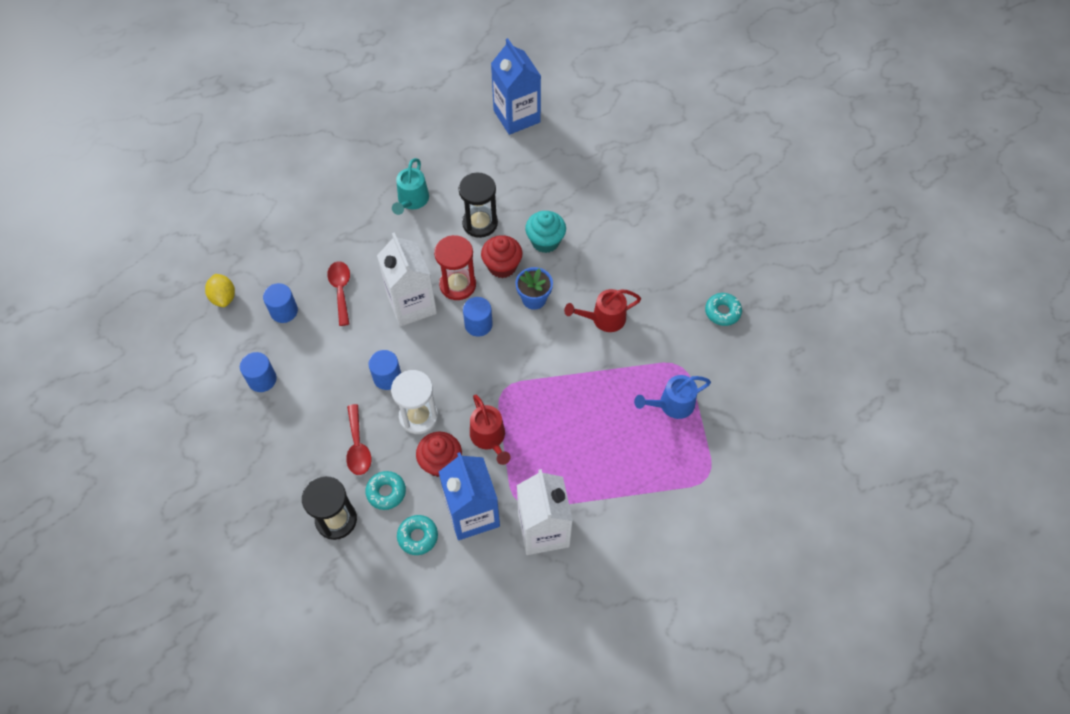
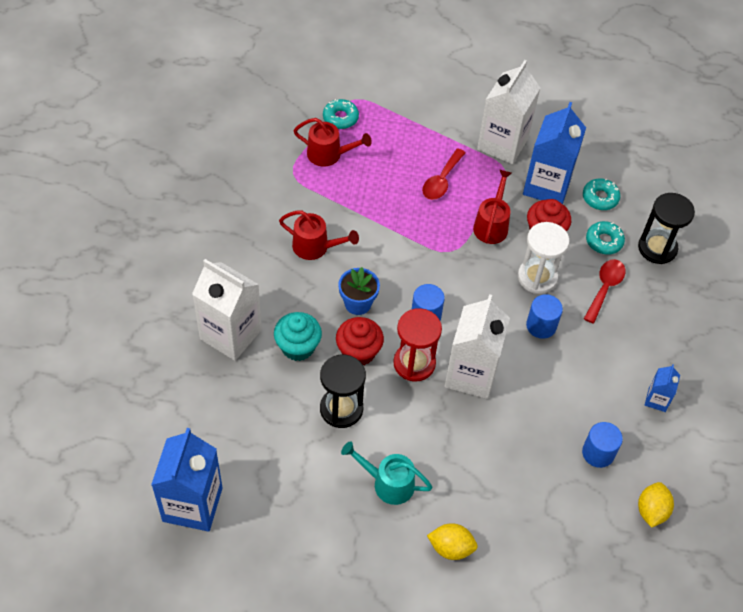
camera: 145 degrees left, 5 degrees down
blue cylinder [240,352,277,392] -> blue carton [645,364,680,412]
red spoon [327,261,350,326] -> red spoon moved to [422,148,465,200]
turquoise watering can [392,158,429,215] -> turquoise watering can turned 120 degrees counterclockwise [341,441,432,505]
blue watering can [634,375,711,419] -> red watering can [293,118,372,167]
turquoise donut [705,293,742,326] -> turquoise donut moved to [323,99,359,129]
none -> white carton [192,259,262,361]
none -> yellow lemon [427,523,478,560]

